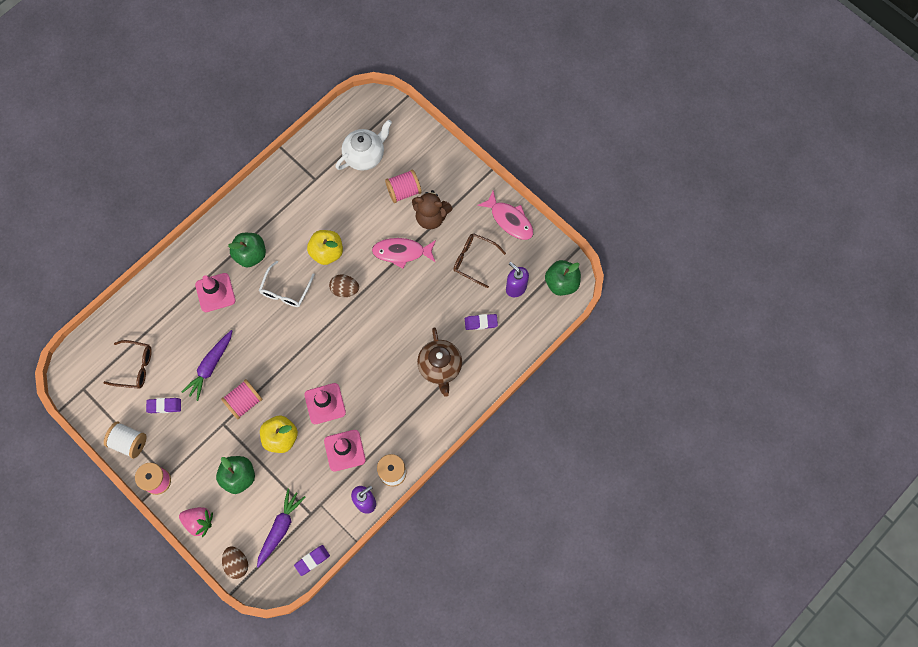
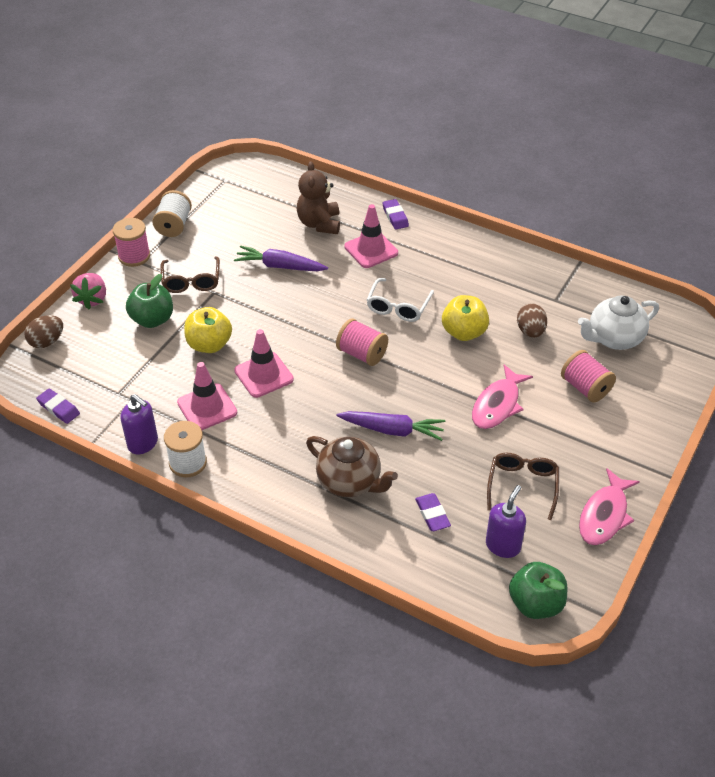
camera: 75 degrees right, 25 degrees down
brown glasses [103,340,152,389] -> brown glasses moved to [160,256,220,293]
purple eraser [146,398,181,413] -> purple eraser moved to [382,199,409,230]
pink spool [221,379,263,419] -> pink spool moved to [336,318,388,366]
green apple [228,233,266,267] -> none
purple carrot [257,489,305,568] -> purple carrot moved to [337,411,445,441]
white glasses [259,261,315,307] -> white glasses turned 75 degrees counterclockwise [367,278,434,322]
brown egg [329,274,359,297] -> brown egg moved to [517,303,547,338]
white teapot [335,120,392,171] -> white teapot turned 120 degrees clockwise [578,296,659,350]
pink fish [372,238,436,269] -> pink fish turned 135 degrees counterclockwise [472,364,533,429]
brown teddy bear [412,190,452,229] -> brown teddy bear moved to [297,161,340,234]
brown teapot [417,327,462,397] -> brown teapot turned 120 degrees counterclockwise [306,436,398,497]

